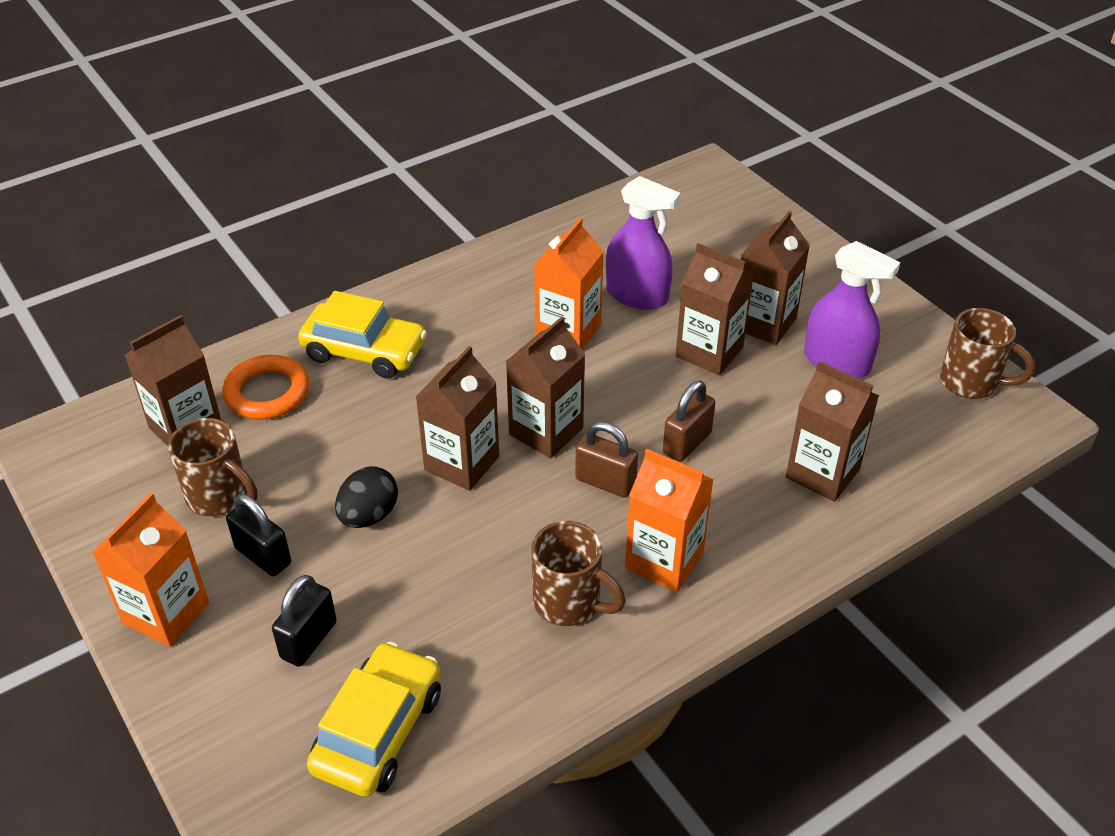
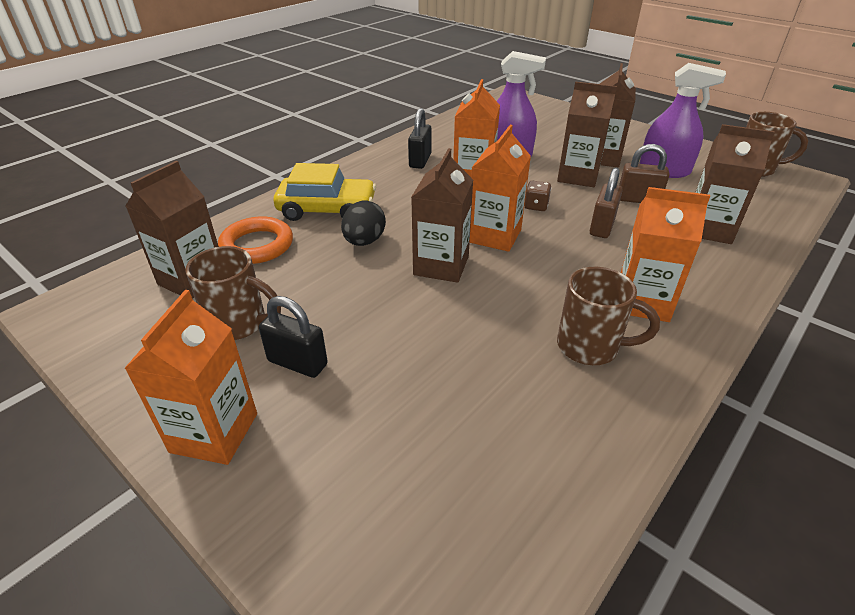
camera: 15 degrees left, 5 degrees down
black padlock [272,575,337,667] -> black padlock moved to [408,108,432,169]
yellow car [307,642,441,797] -> none
black egg [335,466,398,528] -> black egg moved to [341,201,386,246]
brown carton [506,317,585,458] -> orange carton [470,125,531,252]
brown padlock [575,421,638,498] -> brown padlock moved to [619,144,670,203]
none -> brown dice [524,181,551,211]

